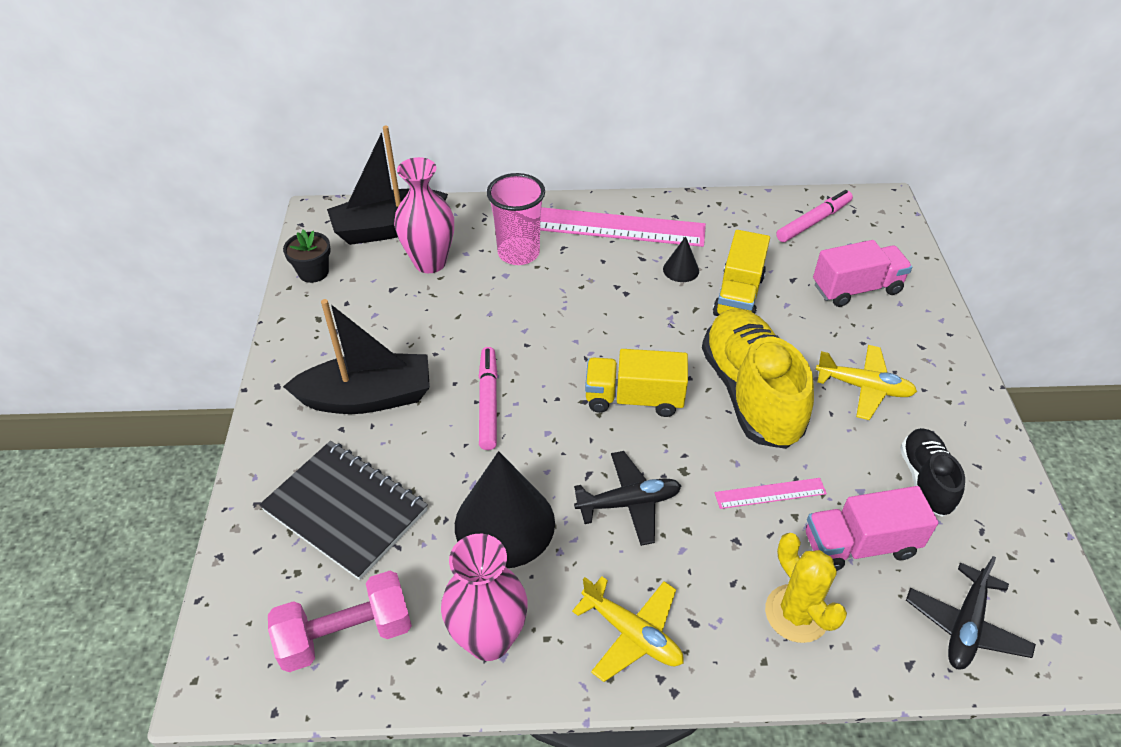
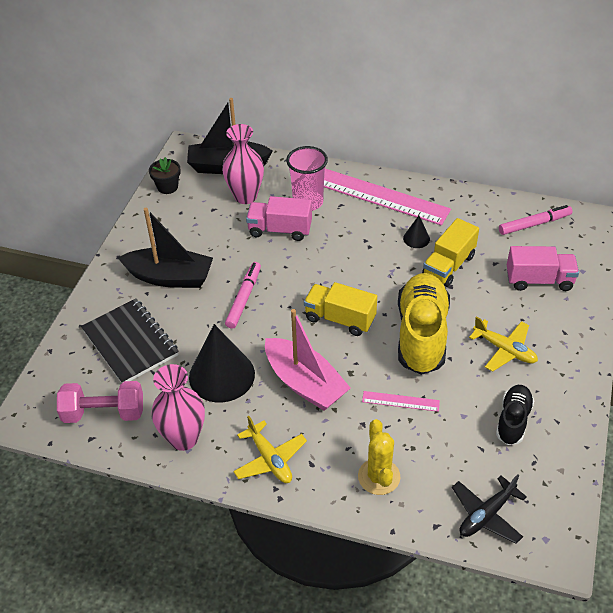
camera: 20 degrees right, 0 degrees up
black plane [574,451,681,546] -> pink boat [265,309,351,411]
pink truck [806,486,938,571] -> pink truck moved to [246,196,312,241]

